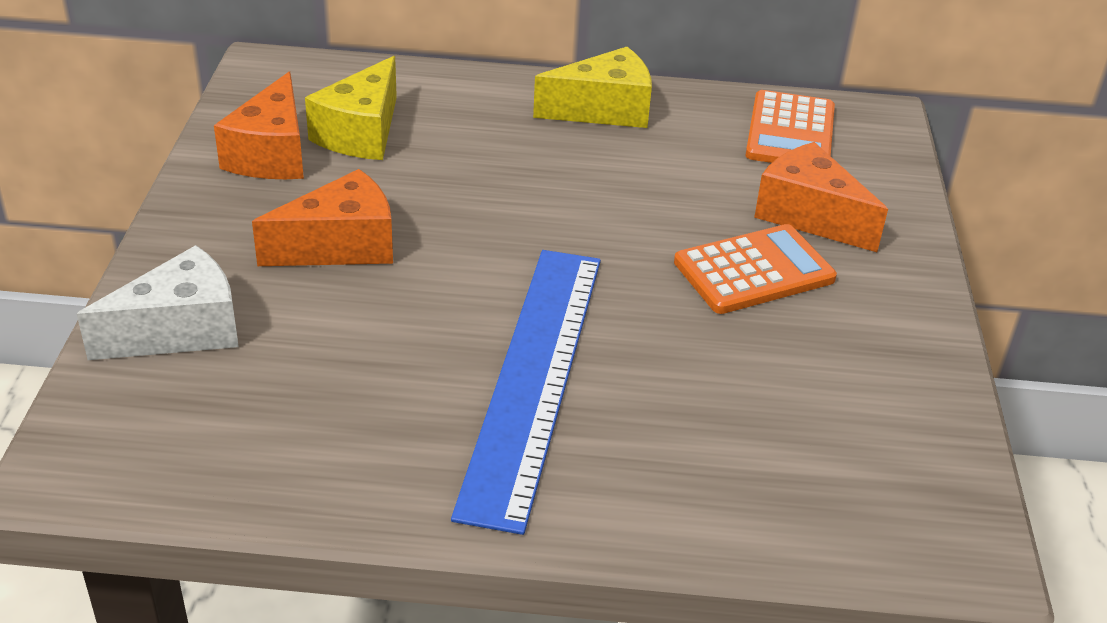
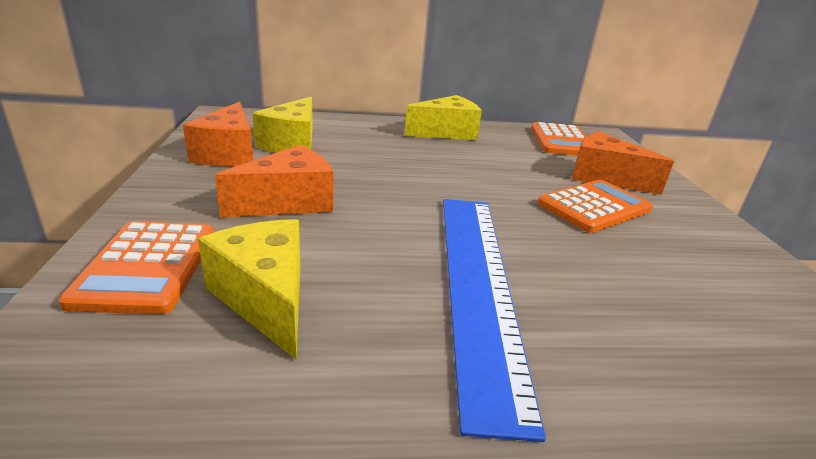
camera: 10 degrees left, 10 degrees down
white cheese [77,245,239,360] -> orange calculator [59,221,214,314]
none -> yellow cheese [198,219,300,359]

